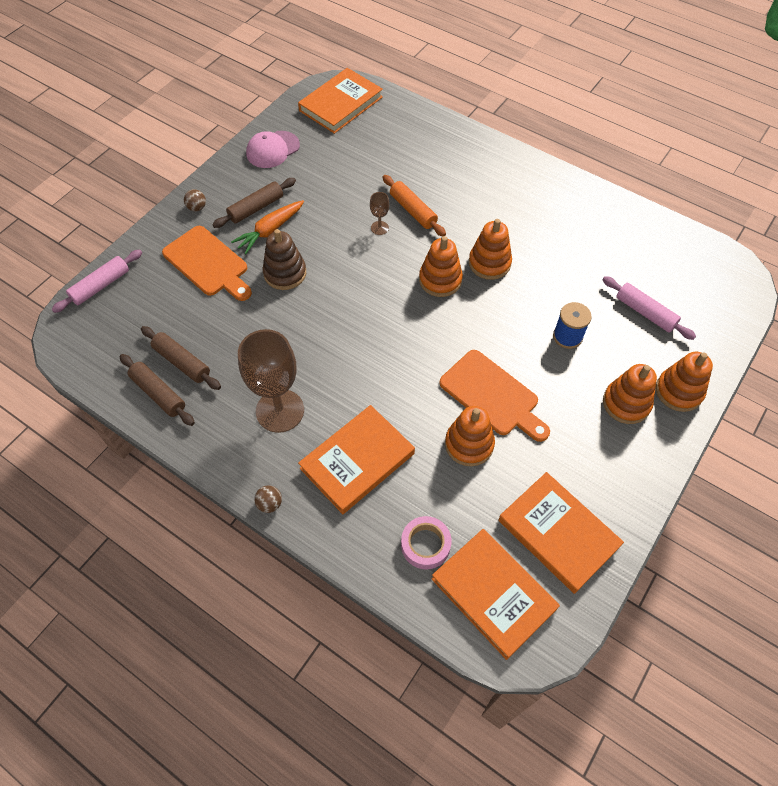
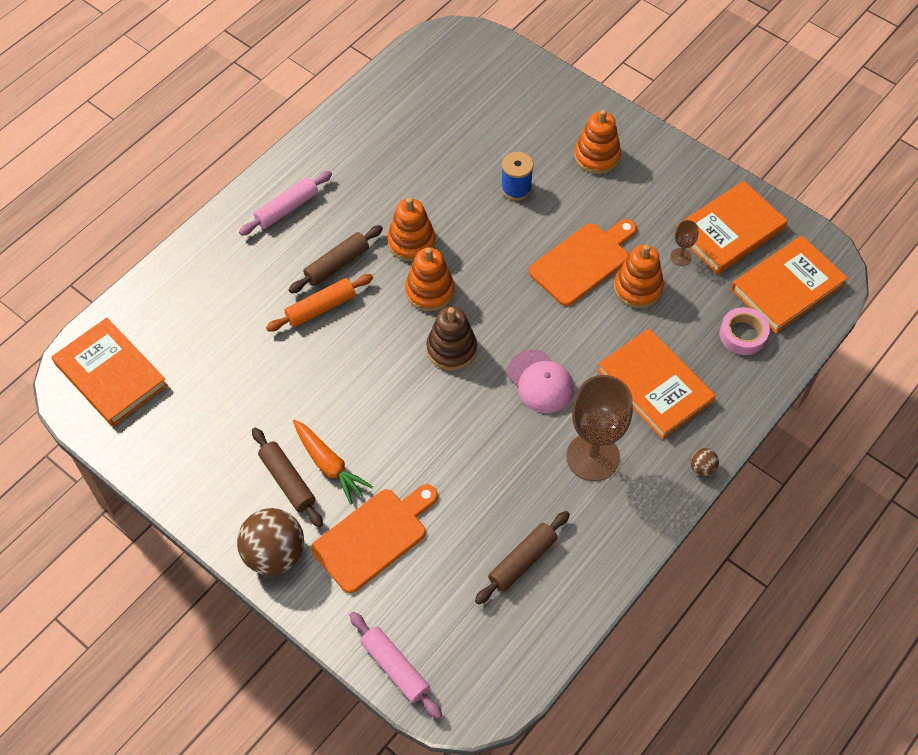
camera: 85 degrees left, 0 degrees up
brown rolling pin [120,354,195,426] -> brown rolling pin moved to [289,225,383,294]
brown ball [184,189,206,211] -> brown ball [237,508,304,575], size x2.26
pink cap [246,131,300,168] -> pink cap moved to [507,350,574,413]
brown stacking toy [262,229,306,290] -> brown stacking toy moved to [426,306,477,370]
brown goblet [370,192,389,235] -> brown goblet moved to [670,220,699,266]
pink rolling pin [602,276,696,340] -> pink rolling pin moved to [239,171,332,236]
orange stacking toy [656,352,713,412] -> none

